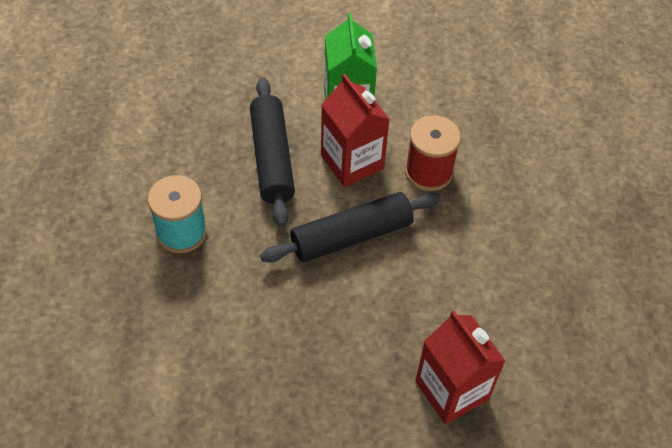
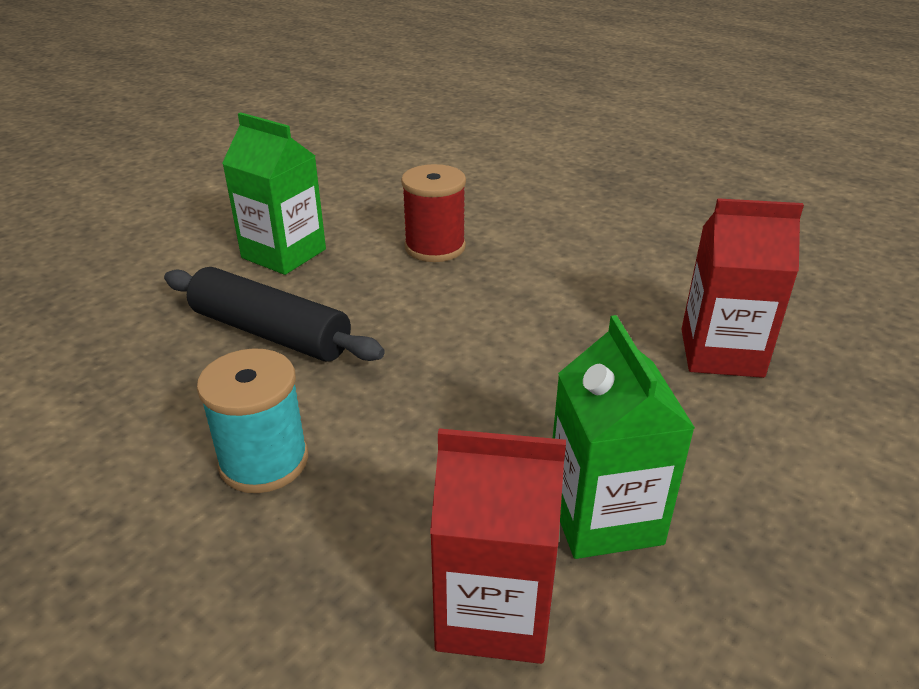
camera: 50 degrees left, 20 degrees down
black rolling pin [260,192,441,263] -> none
red carton [321,74,390,187] -> red carton moved to [430,428,566,664]
none -> green carton [553,315,695,559]

